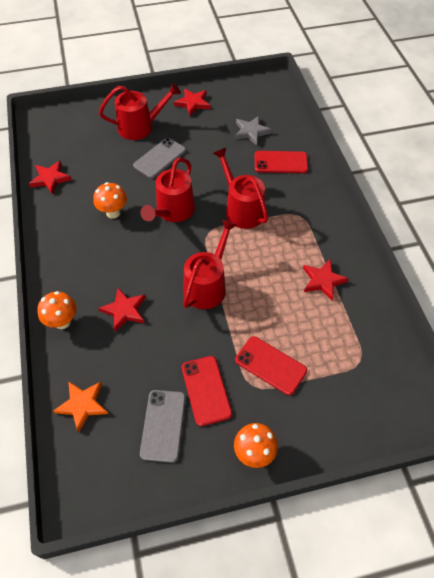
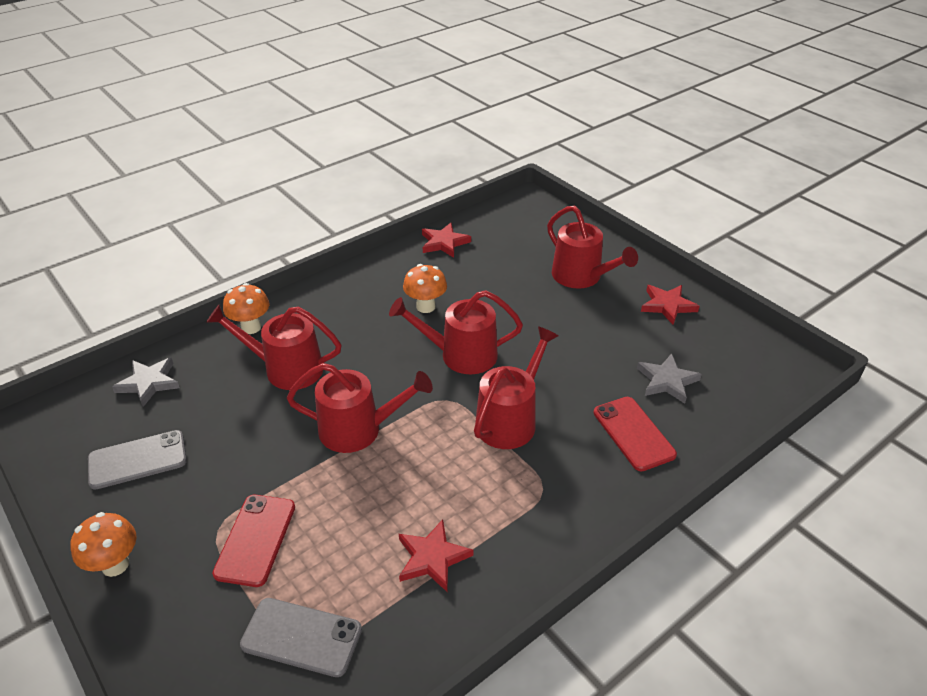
camera: 65 degrees right, 15 degrees down
orange star [53,381,108,432] -> grey star [112,357,180,407]
red star [98,288,146,332] -> red watering can [206,305,341,390]
grey phone [133,138,186,178] -> grey phone moved to [240,598,362,677]
red phone [182,356,232,426] -> none

